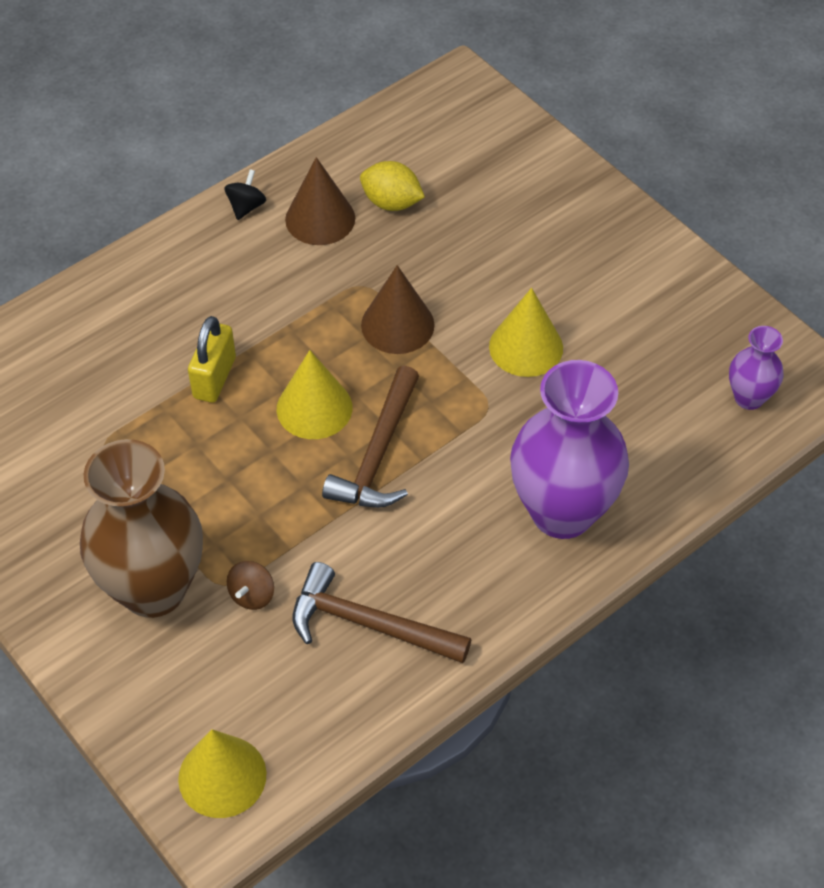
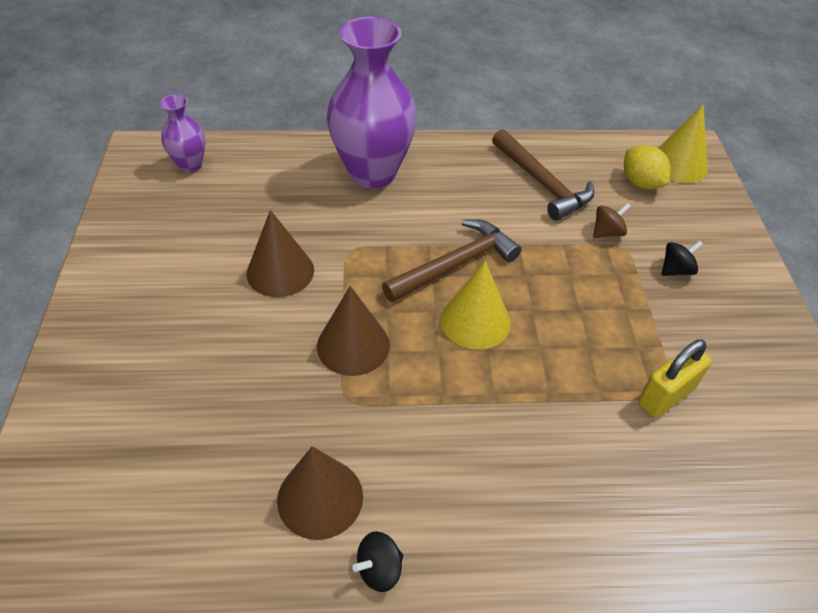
camera: 145 degrees left, 5 degrees down
brown vase [80,439,203,618] -> black spinning top [662,241,703,276]
yellow padlock [188,316,236,403] -> yellow padlock moved to [638,339,712,418]
yellow lemon [360,161,425,211] -> yellow lemon moved to [624,145,671,189]
yellow cone [489,288,563,377] -> brown cone [247,210,314,297]

